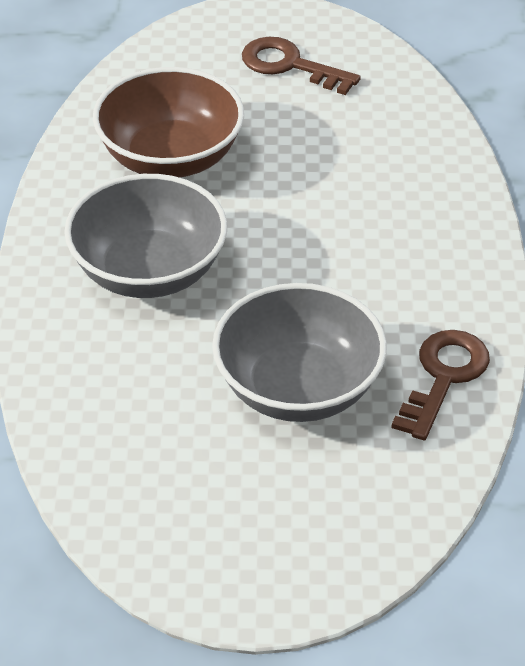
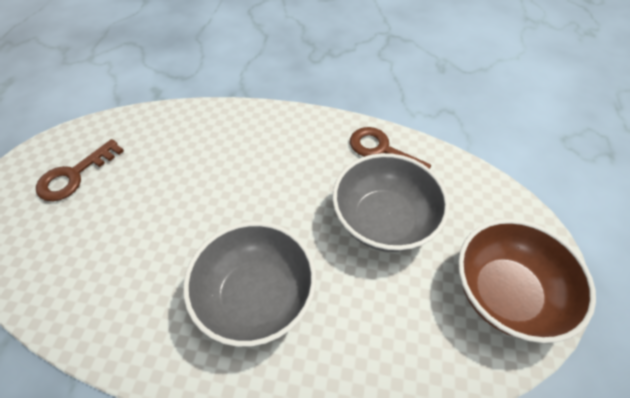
camera: 80 degrees left, 10 degrees up
brown bowl [93,67,244,178] -> brown bowl moved to [458,219,596,343]

